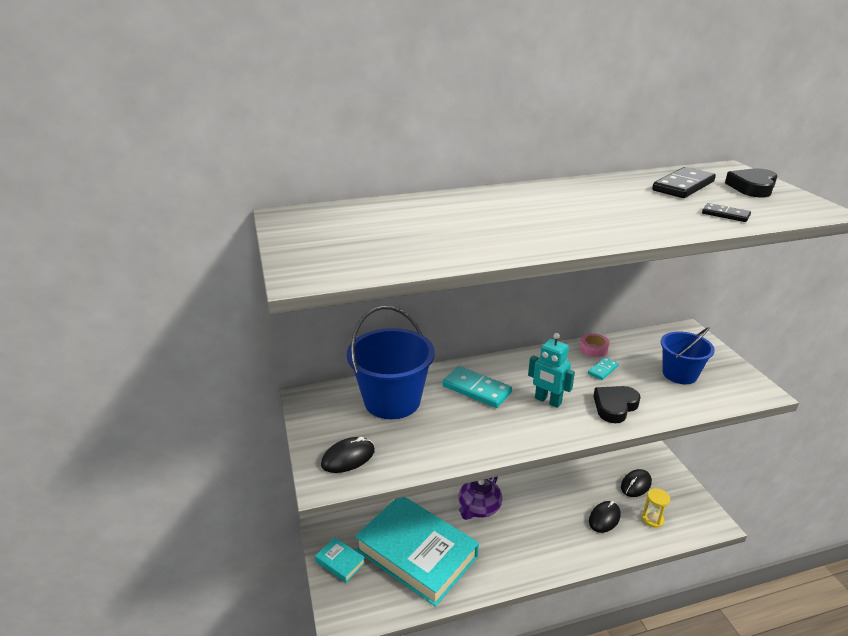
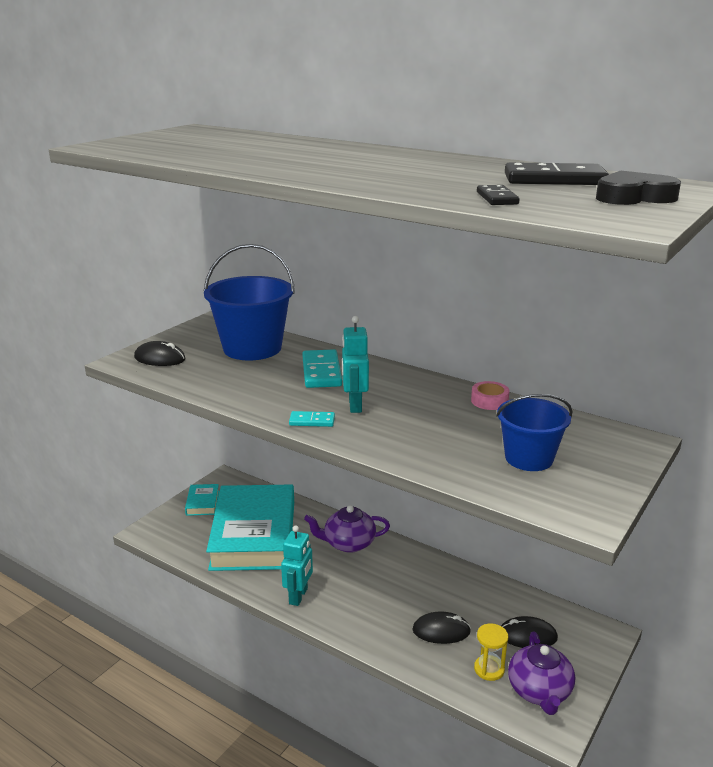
camera: 50 degrees right, 5 degrees down
turquoise domino [588,357,619,380] -> turquoise domino moved to [289,411,335,427]
black heart [594,386,641,423] -> none
none -> turquoise robot [281,526,313,606]
none -> purple teapot [508,632,575,715]

